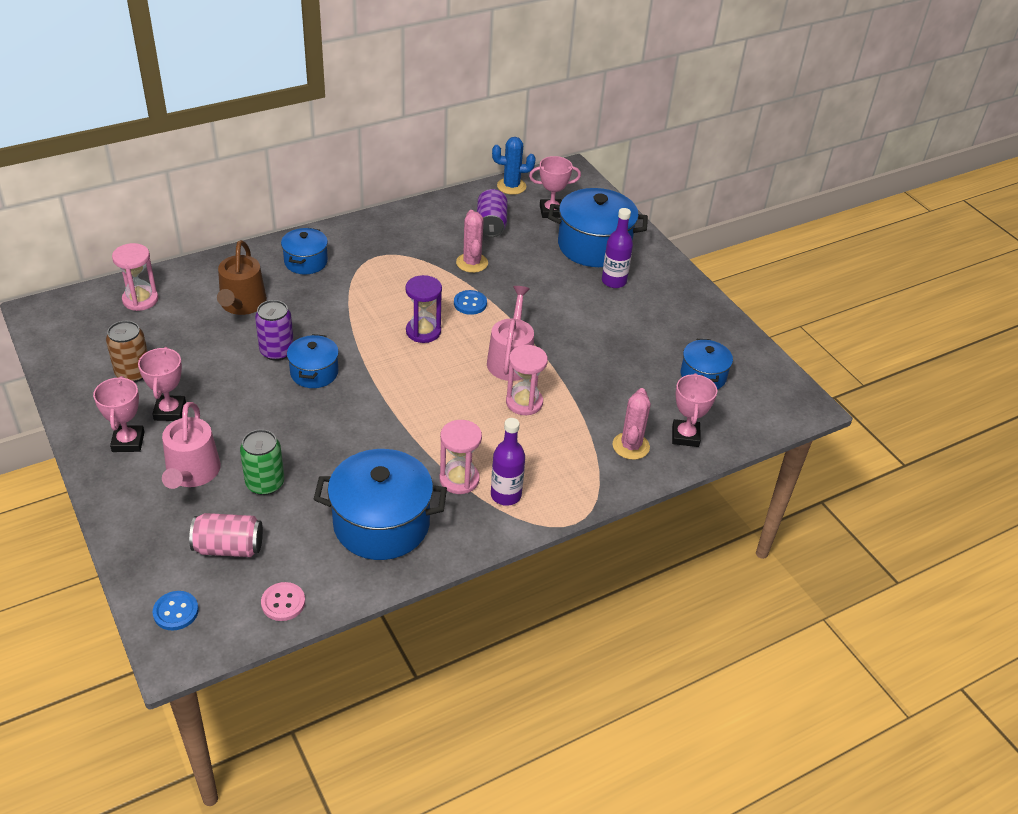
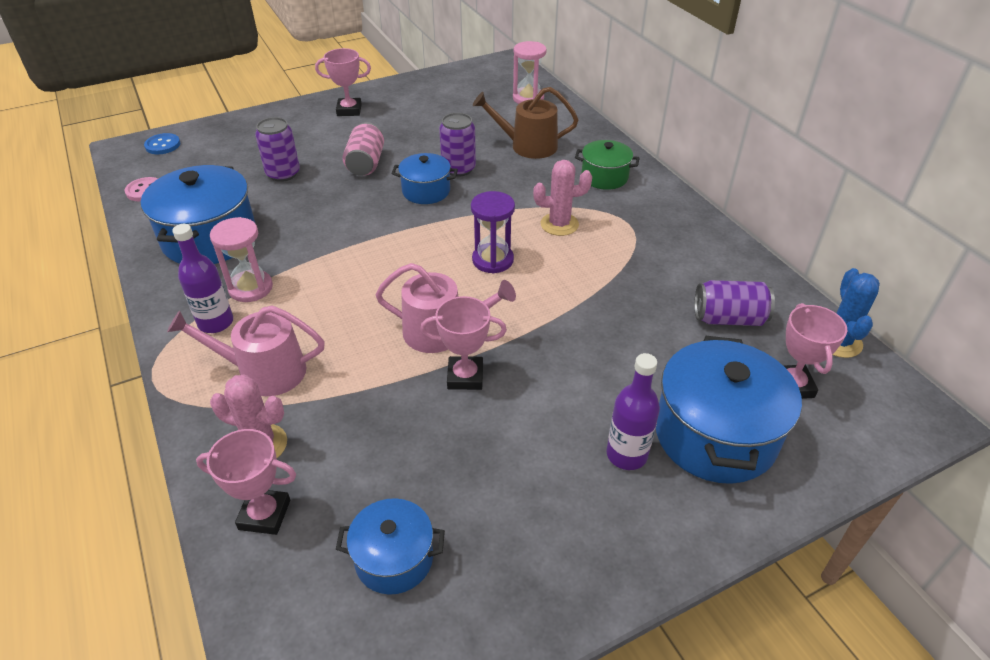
camera: 95 degrees right, 0 degrees up
brown can [106,321,148,382] -> none
pink trophy [138,347,186,421] -> pink trophy moved to [420,296,507,390]
pink watering can [162,402,221,489] -> pink watering can moved to [167,305,325,396]
pink can [189,513,263,557] -> pink can moved to [342,122,384,176]
green can [240,429,284,495] -> purple can [255,117,300,182]
blue pot [281,228,328,274] -> green pot [575,140,640,190]
blue button [454,290,487,315] -> none
pink cactus [456,210,488,273] -> pink cactus moved to [533,160,592,236]
pink hourglass [506,345,548,415] -> none

